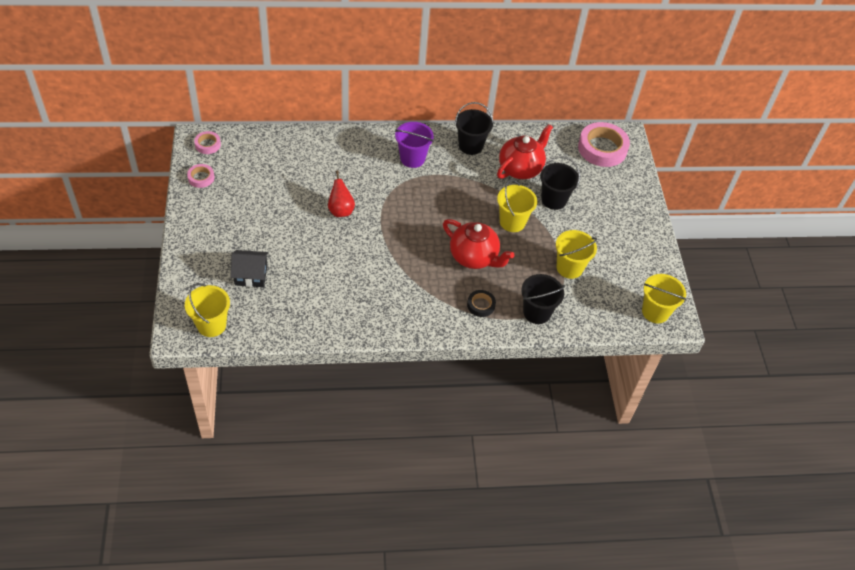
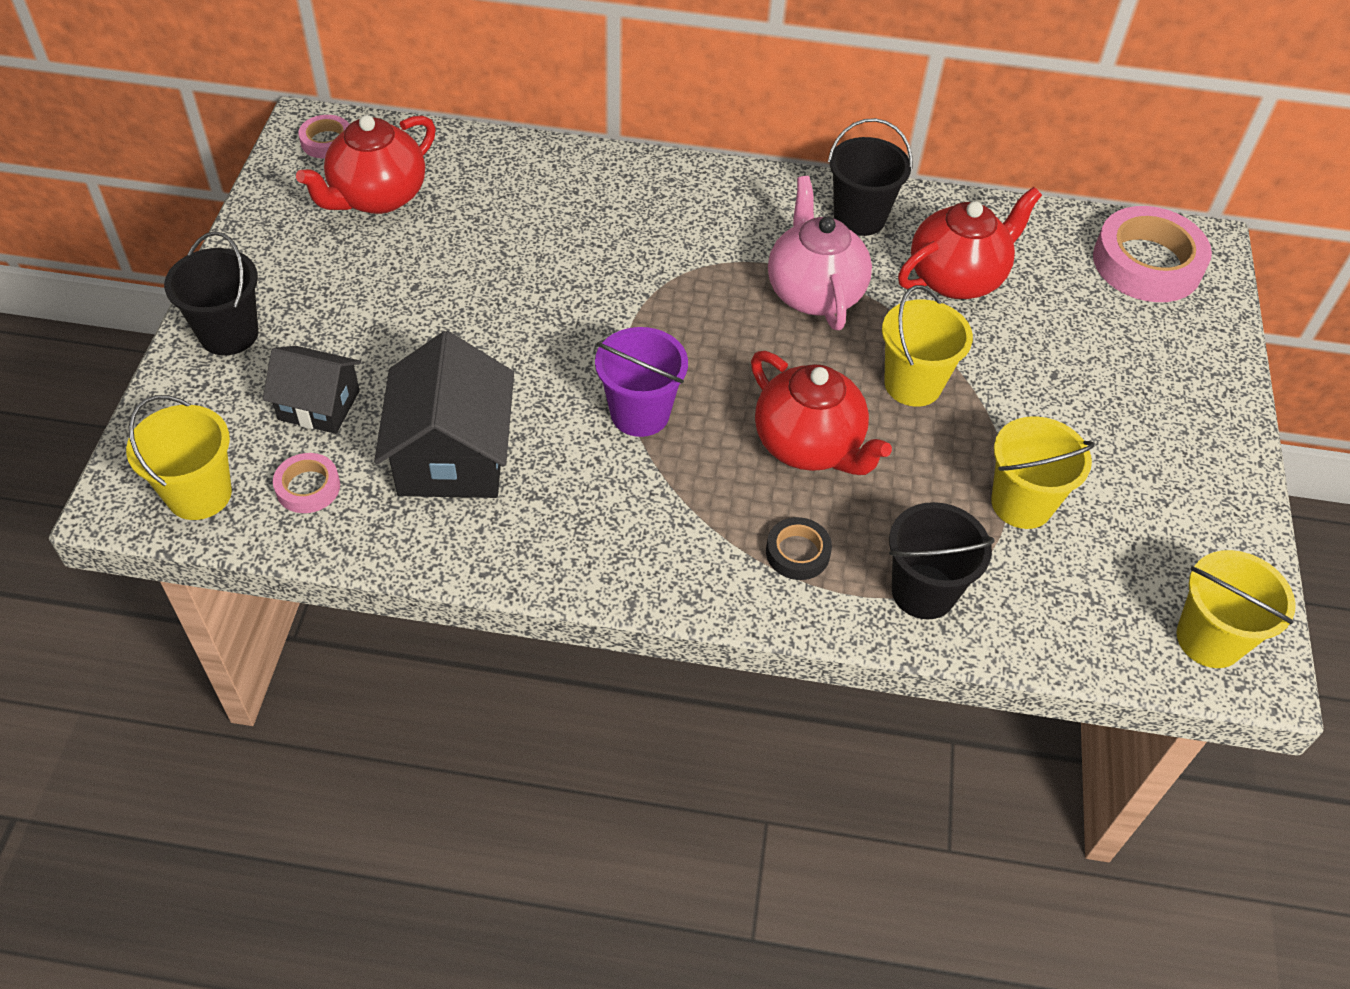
camera: 15 degrees right, 0 degrees up
pink tape [187,164,214,188] -> pink tape moved to [273,453,340,513]
red pear [328,170,355,217] -> none
purple bucket [395,122,434,168] -> purple bucket moved to [595,327,688,437]
black bucket [540,156,580,210] -> black bucket moved to [164,231,258,355]
none -> red teapot [296,115,436,214]
none -> black house [374,331,514,498]
none -> pink teapot [768,176,872,330]

